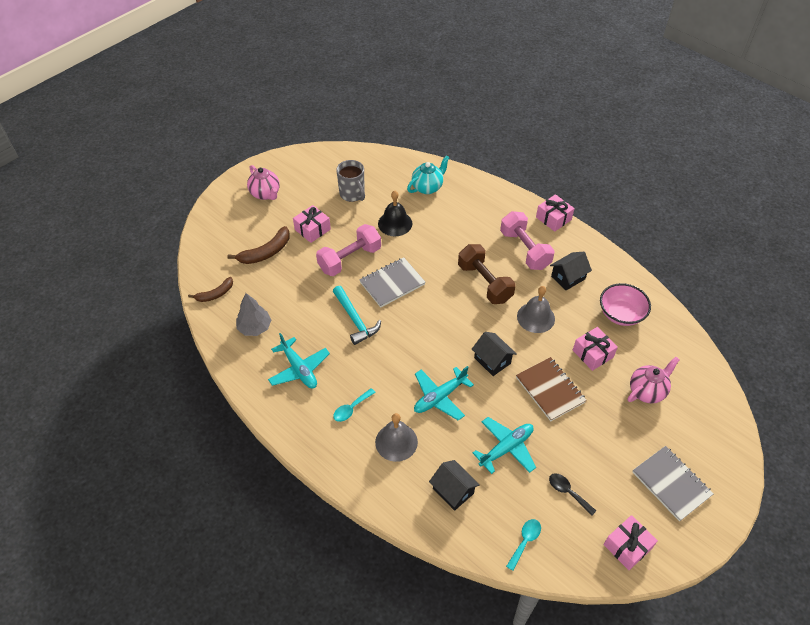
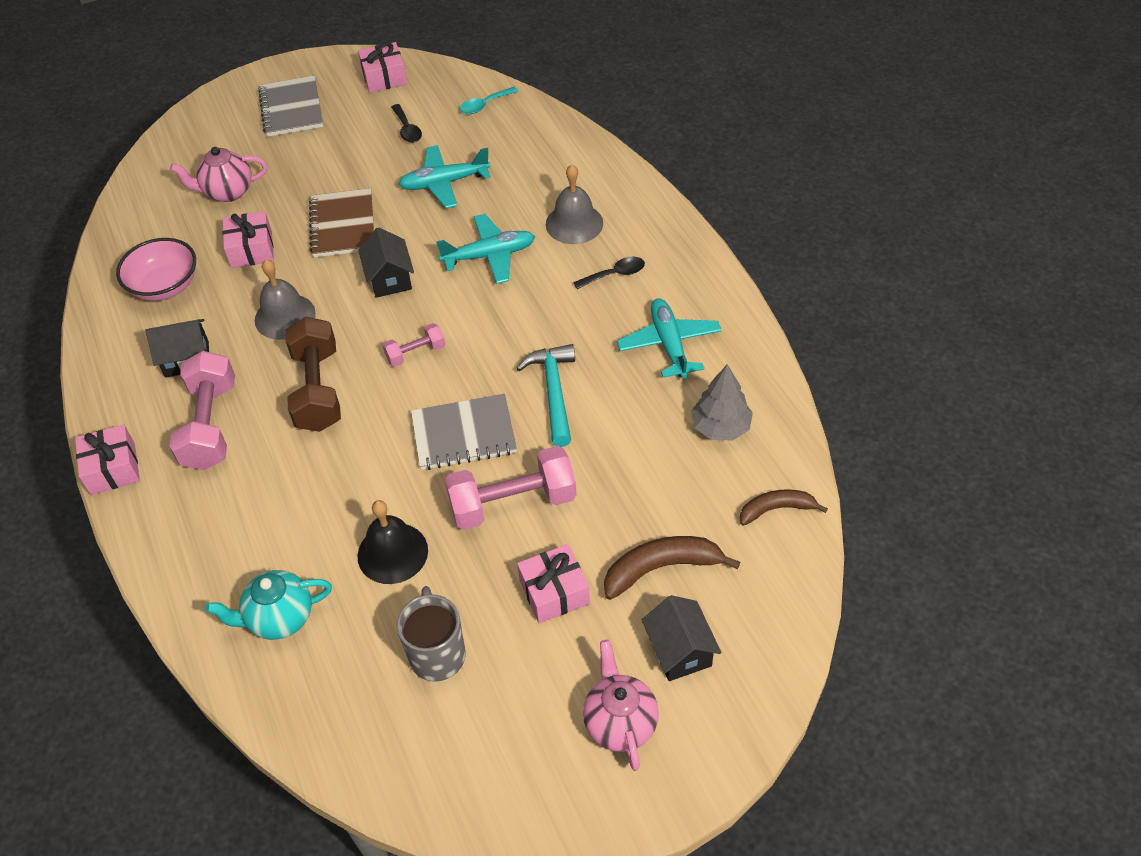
camera: 155 degrees left, 0 degrees up
turquoise spoon [333,388,376,422] -> black spoon [573,257,645,289]
black house [429,460,480,511] -> black house moved to [642,595,722,681]
none -> pink dumbbell [383,323,445,367]

